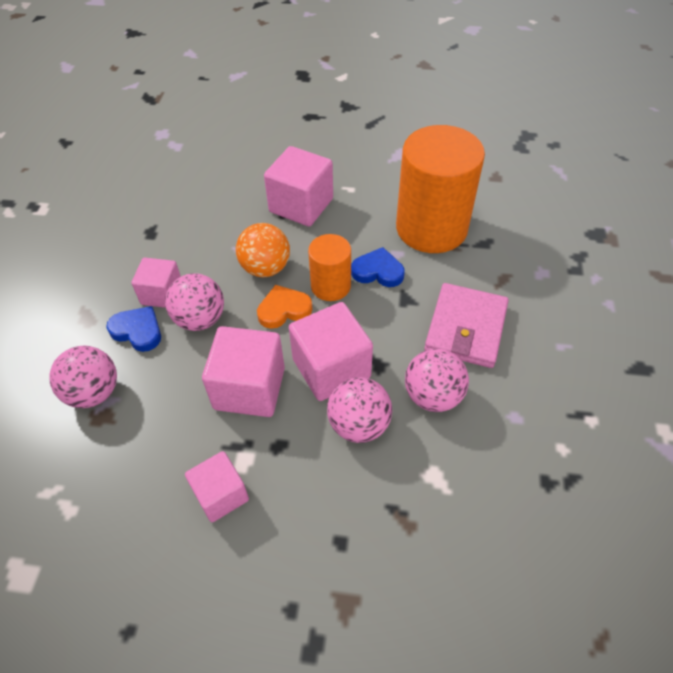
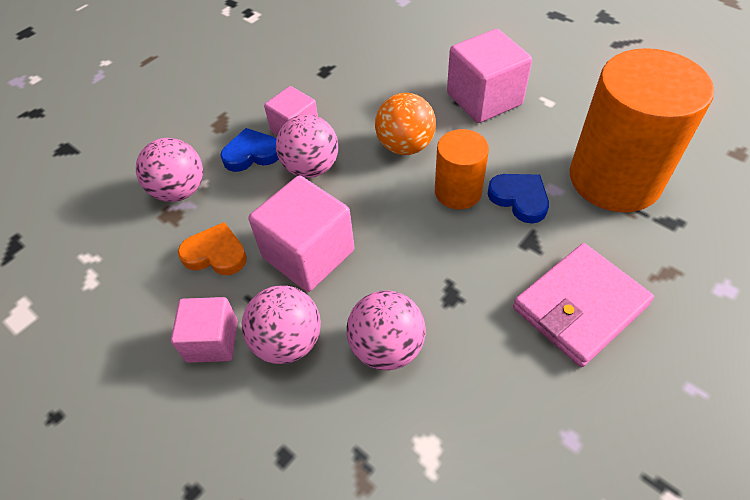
camera: 35 degrees right, 0 degrees up
blue heart [106,306,161,352] -> blue heart turned 75 degrees counterclockwise [220,128,279,172]
orange heart [257,285,312,329] -> orange heart moved to [178,222,247,275]
pink cube [289,302,373,401] -> none
pink ball [405,349,469,412] -> pink ball moved to [241,285,321,364]

